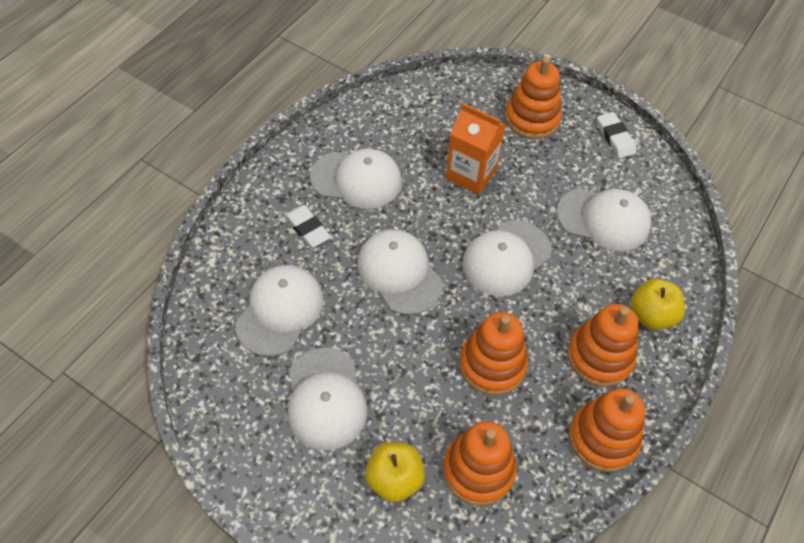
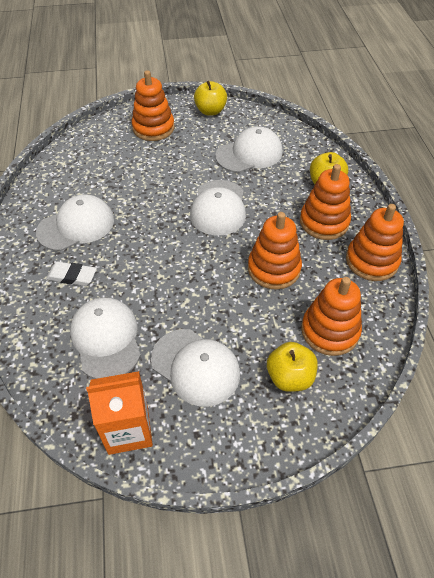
camera: 40 degrees left, 5 degrees down
white cap [357,229,443,315] -> none
orange carton [446,103,506,195] -> orange carton moved to [86,371,153,455]
white eraser [597,112,636,158] -> yellow apple [194,81,227,116]

